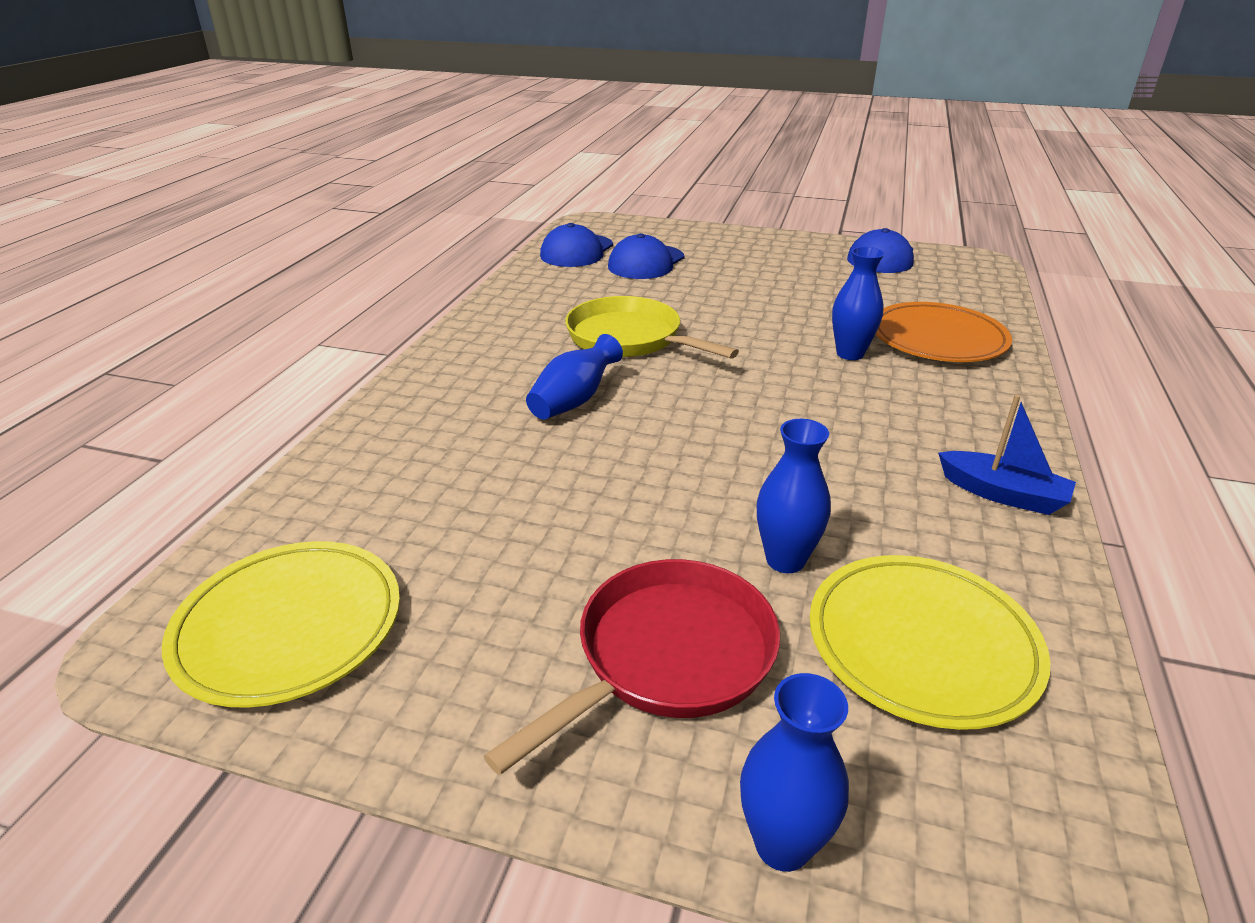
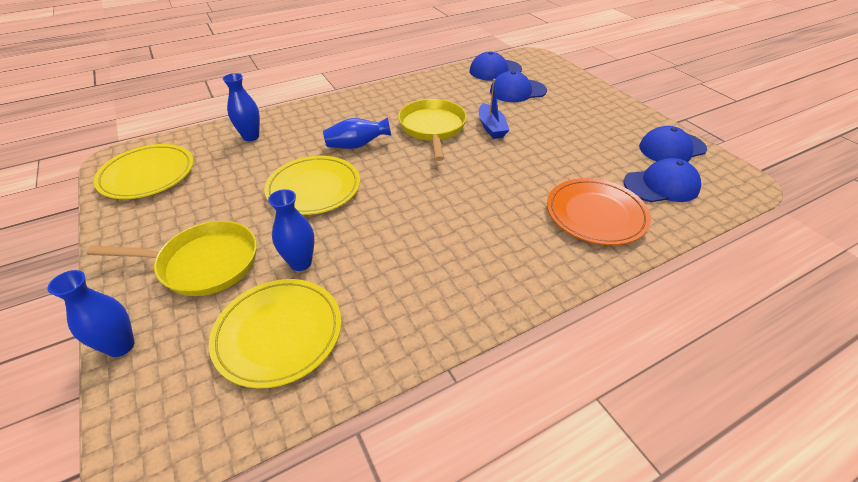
camera: 45 degrees right, 10 degrees up
red pan [484,559,780,775] -> yellow pan [86,221,257,296]
blue vase [832,247,885,360] -> blue vase moved to [223,73,260,141]
blue boat [938,395,1076,515] -> blue boat moved to [479,79,509,139]
none -> yellow plate [264,156,360,215]
none -> blue cap [623,158,701,202]

